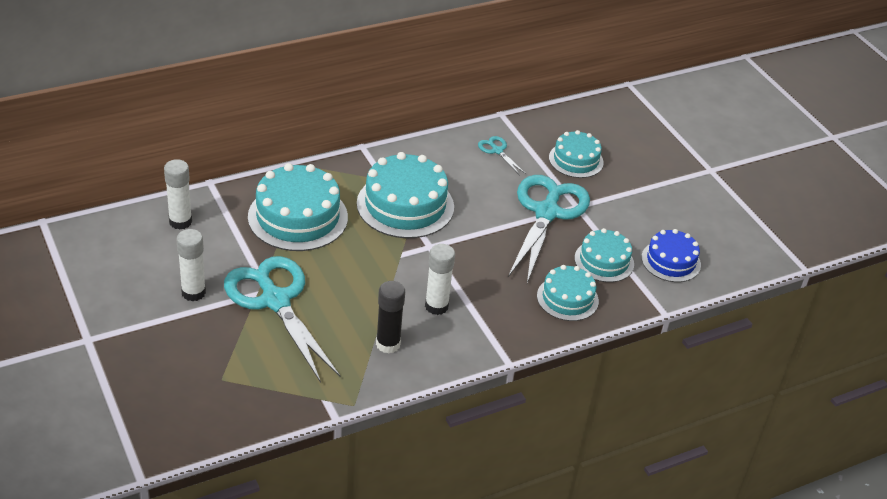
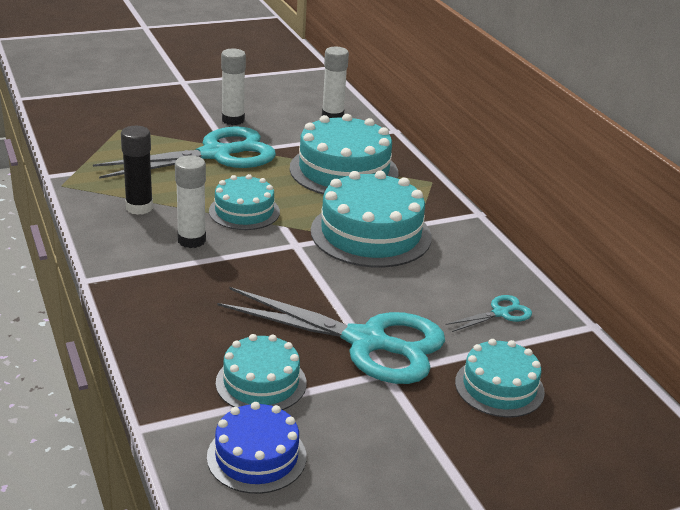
camera: 95 degrees right, 10 degrees down
turquoise cake [537,265,599,321] -> turquoise cake moved to [209,174,280,230]

